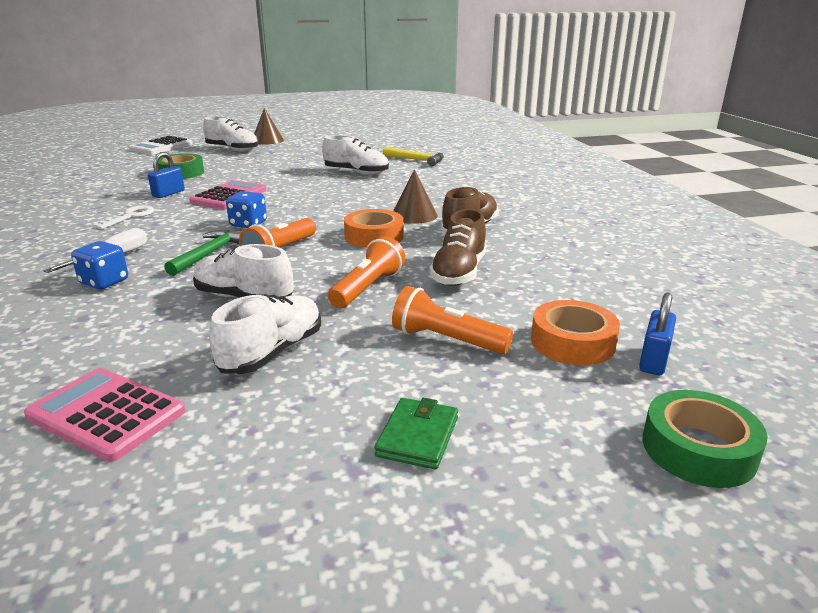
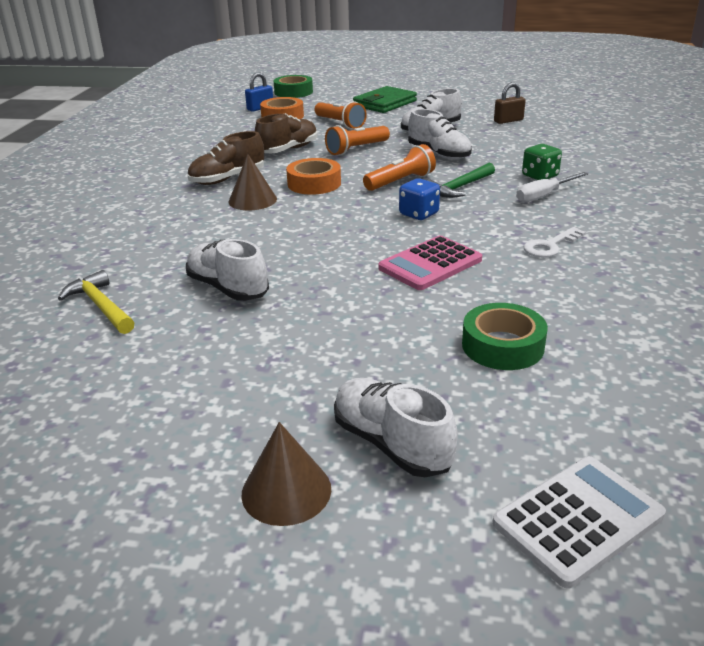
camera: 155 degrees left, 5 degrees up
pink calculator [24,368,186,462] -> brown padlock [494,82,526,124]
blue dice [71,241,128,289] -> green dice [522,144,562,180]
blue padlock [148,152,185,198] -> none
green wallet [375,398,458,470] -> green wallet [353,86,417,113], size x1.63

